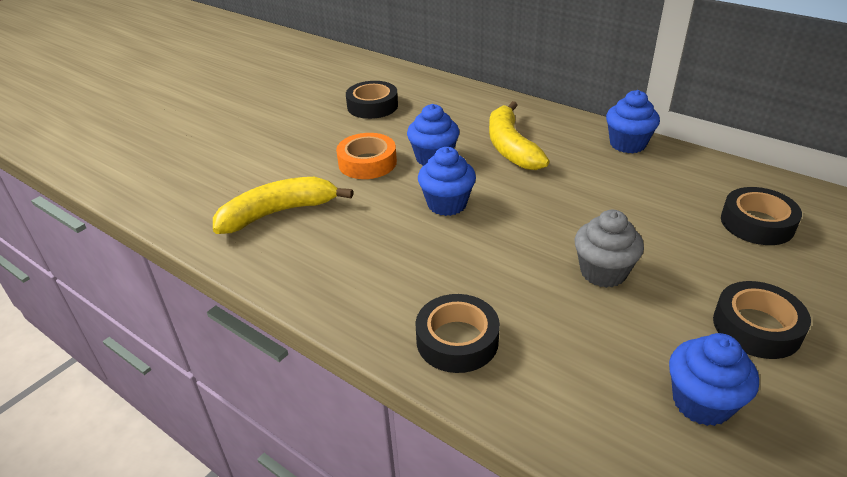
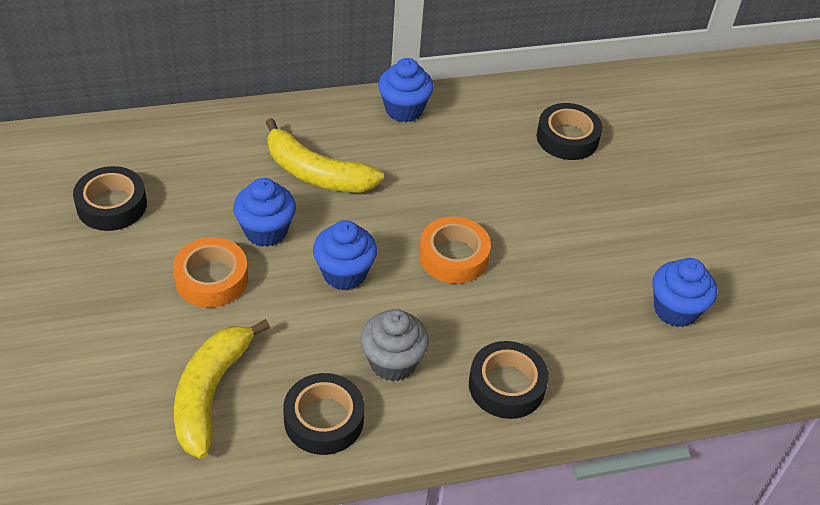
camera: 55 degrees left, 10 degrees up
grey cupcake [575,210,644,288] -> grey cupcake moved to [360,309,429,382]
black tape [713,281,811,359] -> black tape moved to [283,373,364,455]
none -> orange tape [419,217,491,284]

